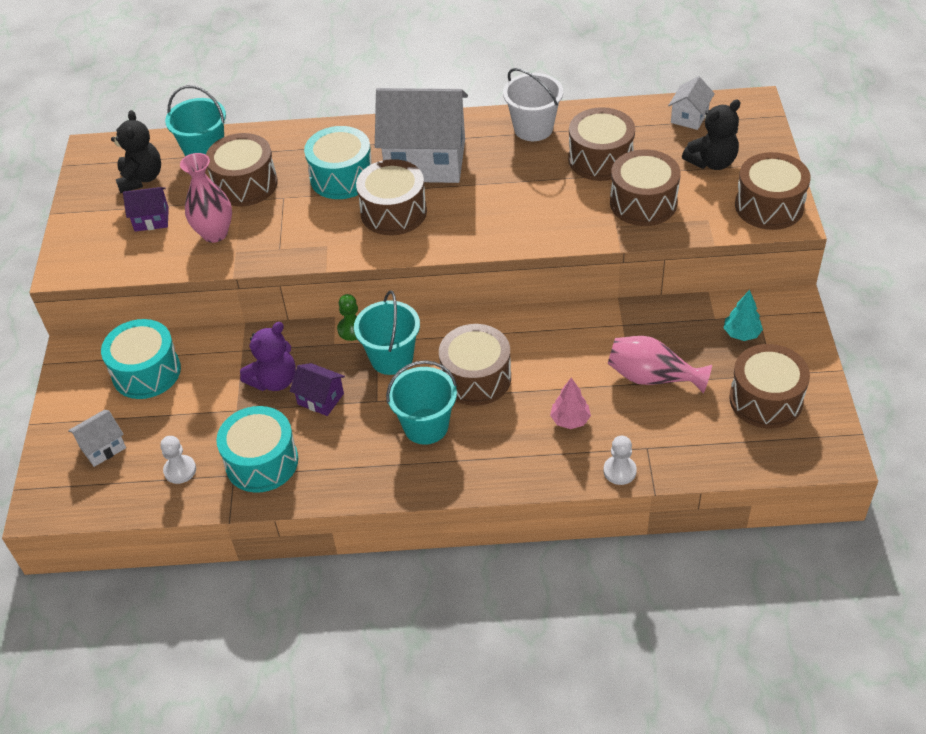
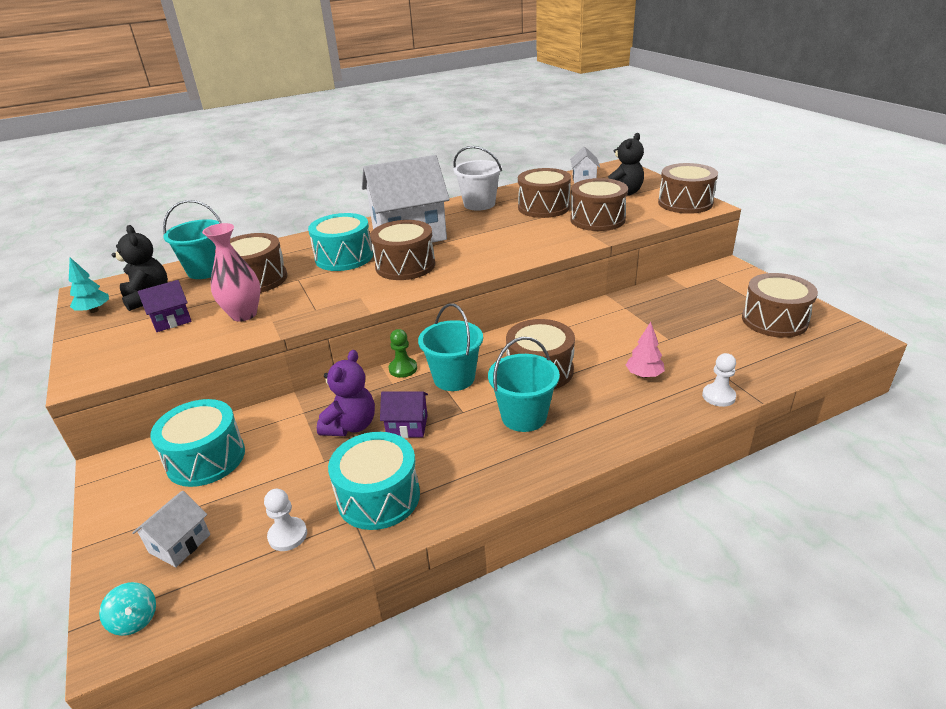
camera: 25 degrees left, 15 degrees down
pink vase [607,336,712,394] -> none
turquoise tree [724,290,763,341] -> turquoise tree moved to [69,258,109,313]
none -> turquoise spinning top [99,582,156,636]

